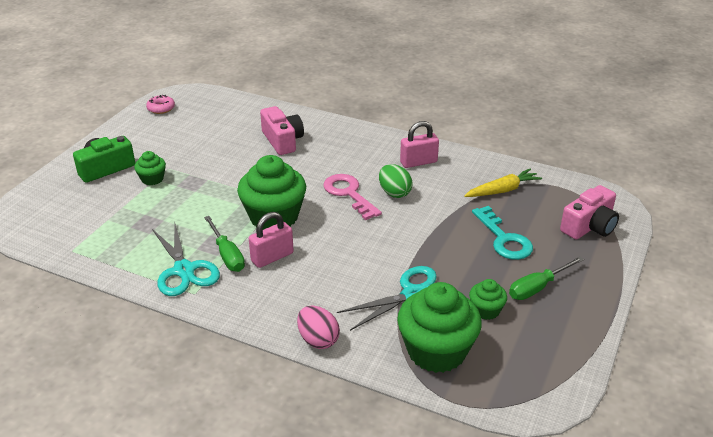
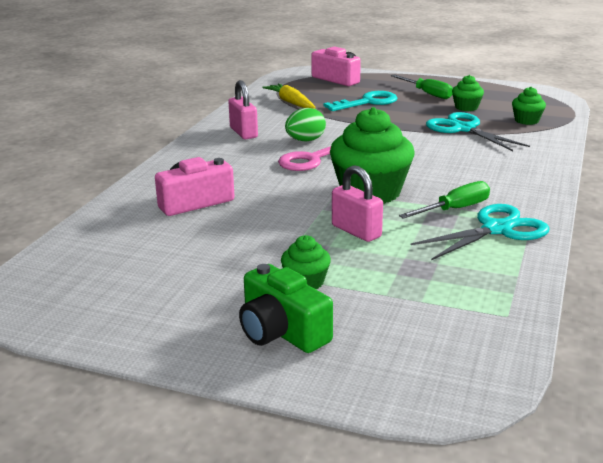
camera: 95 degrees left, 10 degrees down
pink donut [146,95,175,114] -> none
pink padlock [249,212,294,268] -> pink padlock moved to [332,165,383,242]
pink egg [297,305,340,349] -> none
green cupcake [397,282,482,373] -> green cupcake [512,87,546,125], size x0.48

